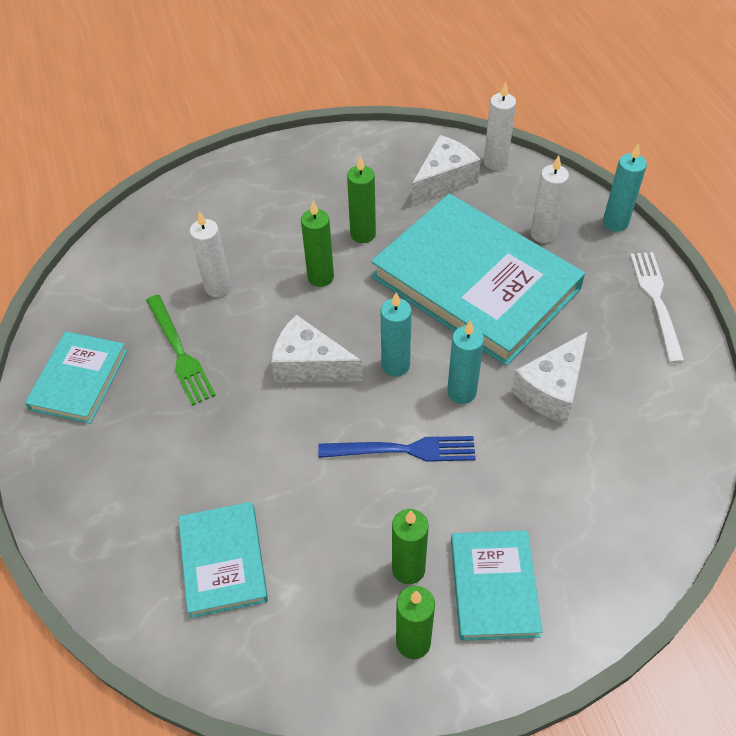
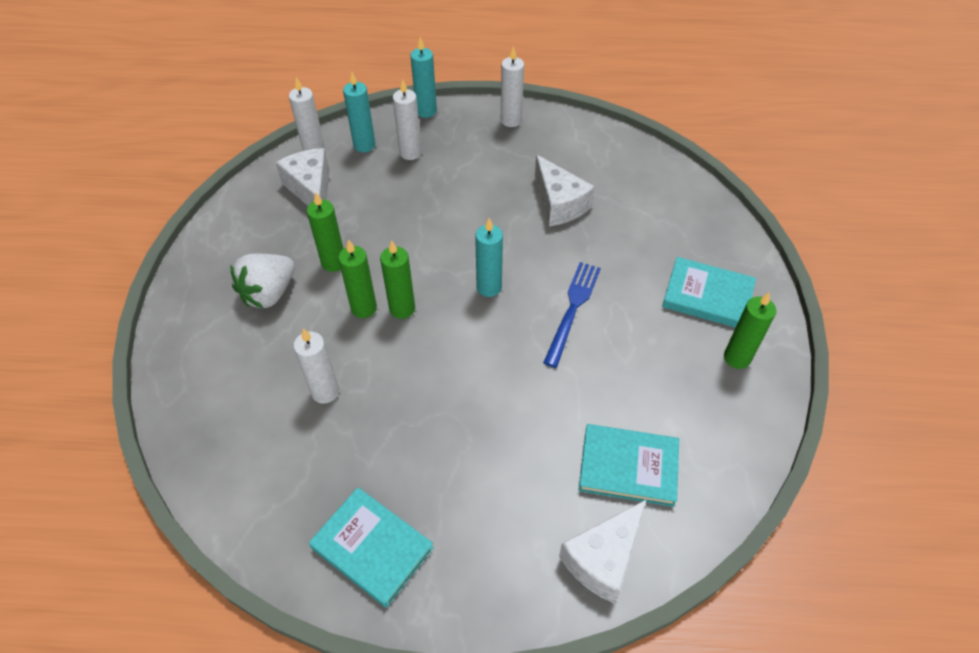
camera: 70 degrees left, 0 degrees up
green fork [146,295,216,406] -> none
white cheese [271,315,363,383] -> white cheese moved to [559,499,647,603]
turquoise book [371,194,585,366] -> none
green candle [392,509,429,584] -> green candle moved to [380,240,415,319]
turquoise candle [447,321,484,404] -> turquoise candle moved to [343,72,375,152]
white fork [630,252,685,363] -> white candle [501,46,524,127]
none -> white strawberry [231,254,295,308]

